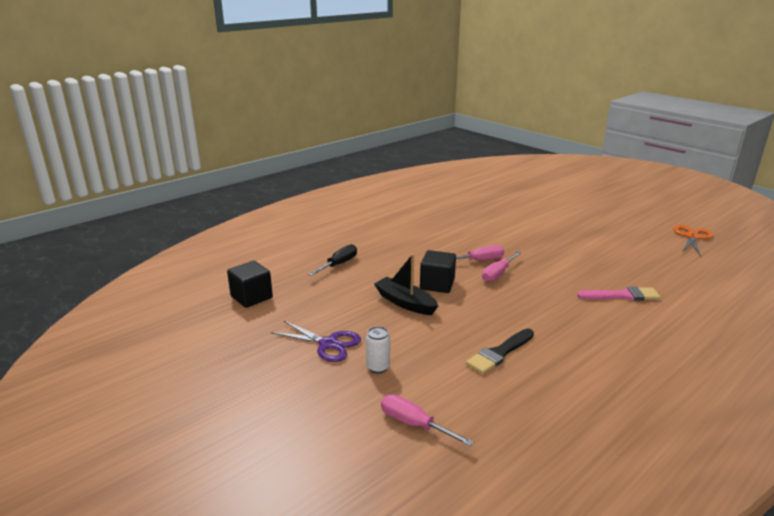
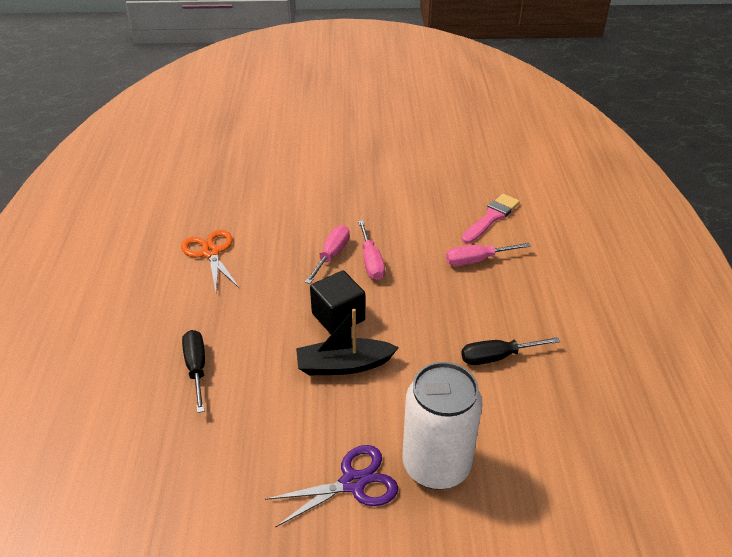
camera: 50 degrees left, 15 degrees up
black cube [227,261,273,308] -> none
white can [366,326,390,374] -> white can [402,362,483,490], size x2.25
pink screwdriver [381,394,474,446] -> pink screwdriver moved to [446,243,531,266]
black brush [466,329,534,374] -> black screwdriver [461,337,560,365]
orange scissors [673,225,713,257] -> orange scissors moved to [181,230,240,291]

